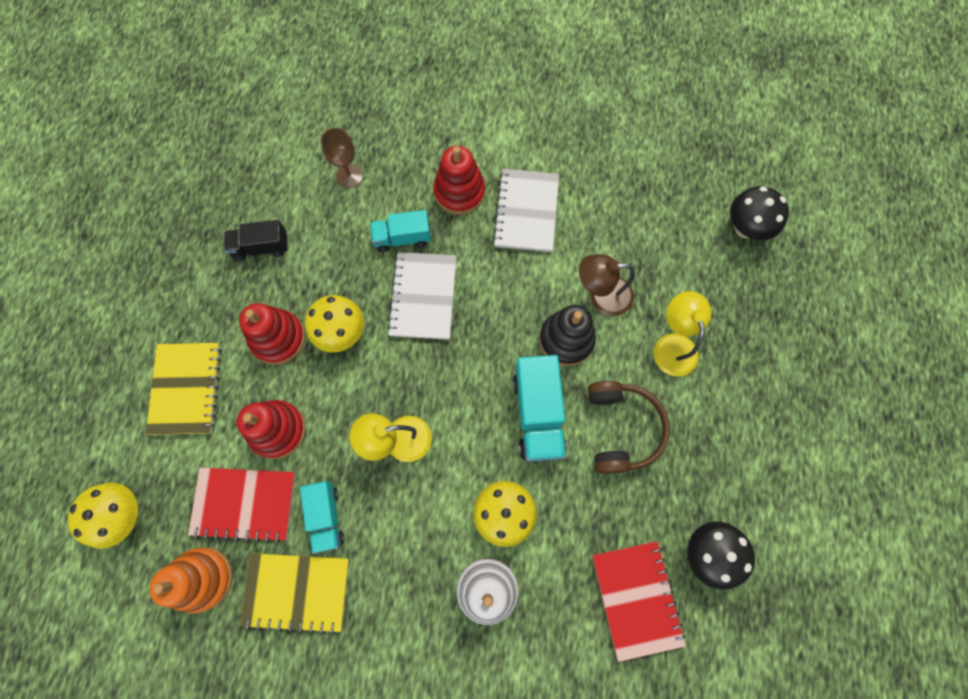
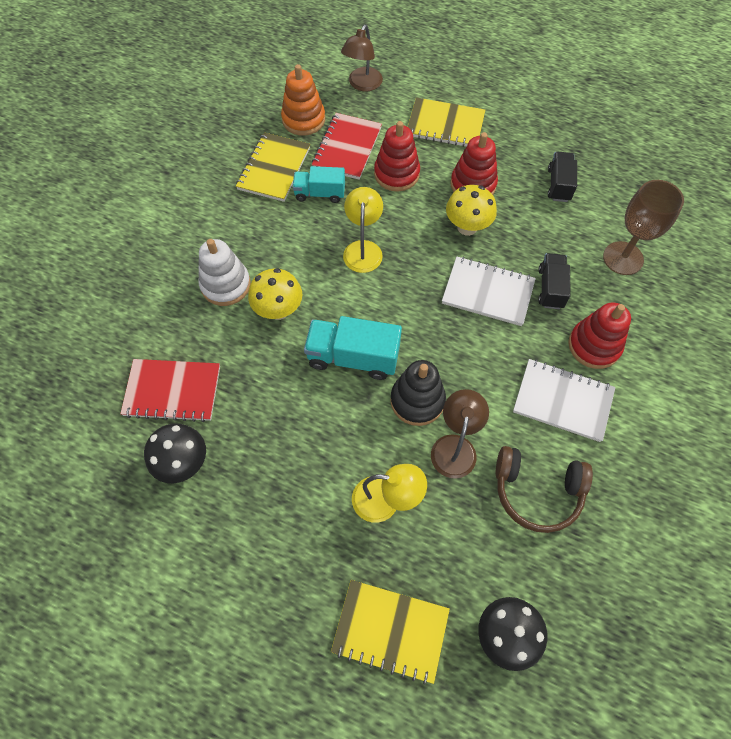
camera: 105 degrees right, 10 degrees down
yellow mushroom [68,483,138,549] -> brown lamp [341,25,383,91]
brown goblet [321,128,363,188] -> brown goblet [603,180,684,275], size x1.56
turquoise truck [370,210,431,252] -> black truck [538,253,571,309]
brown headphones [588,381,670,474] -> brown headphones moved to [496,446,593,533]
none -> yellow notebook [331,580,450,685]

